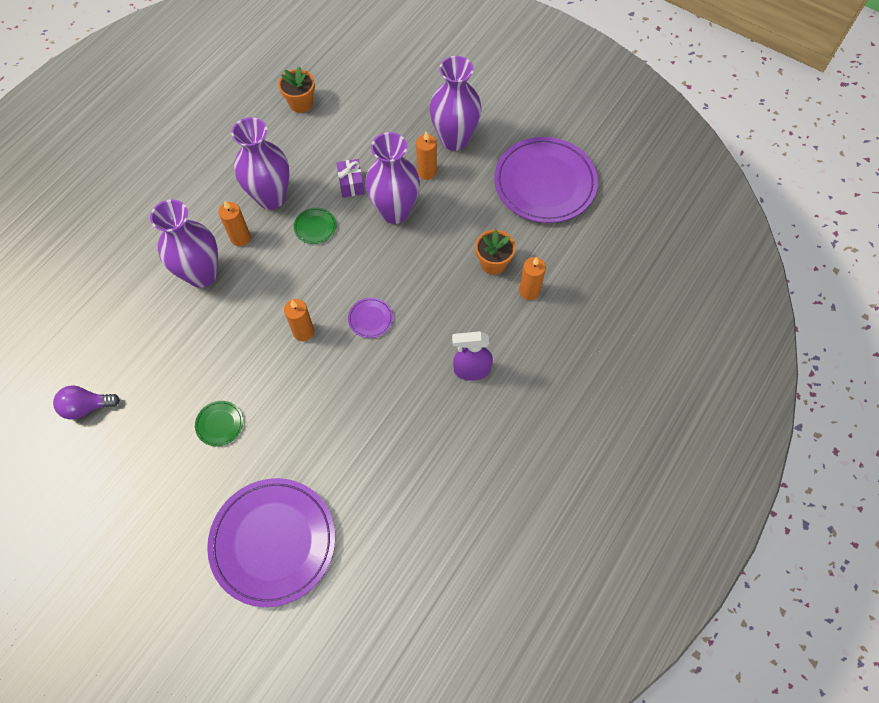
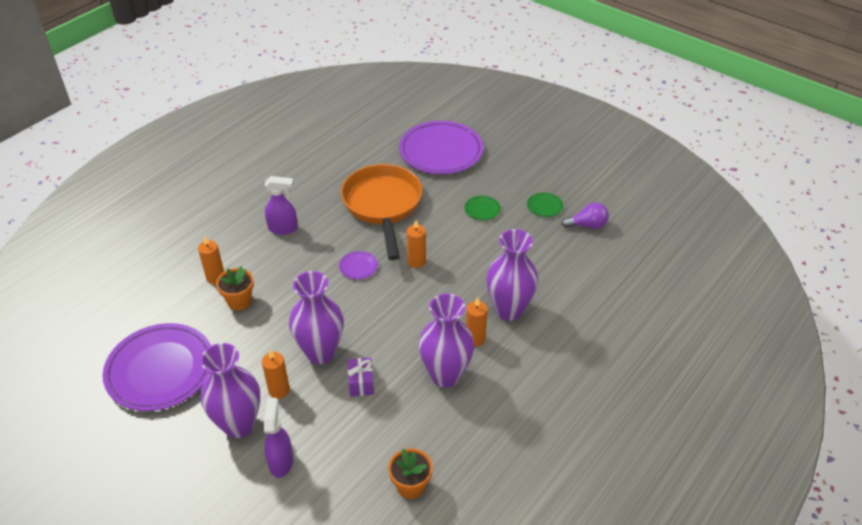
camera: 175 degrees left, 20 degrees down
green plate [294,208,337,244] -> green plate moved to [527,192,564,217]
none -> purple spray bottle [264,398,293,478]
none -> orange pan [341,164,423,260]

